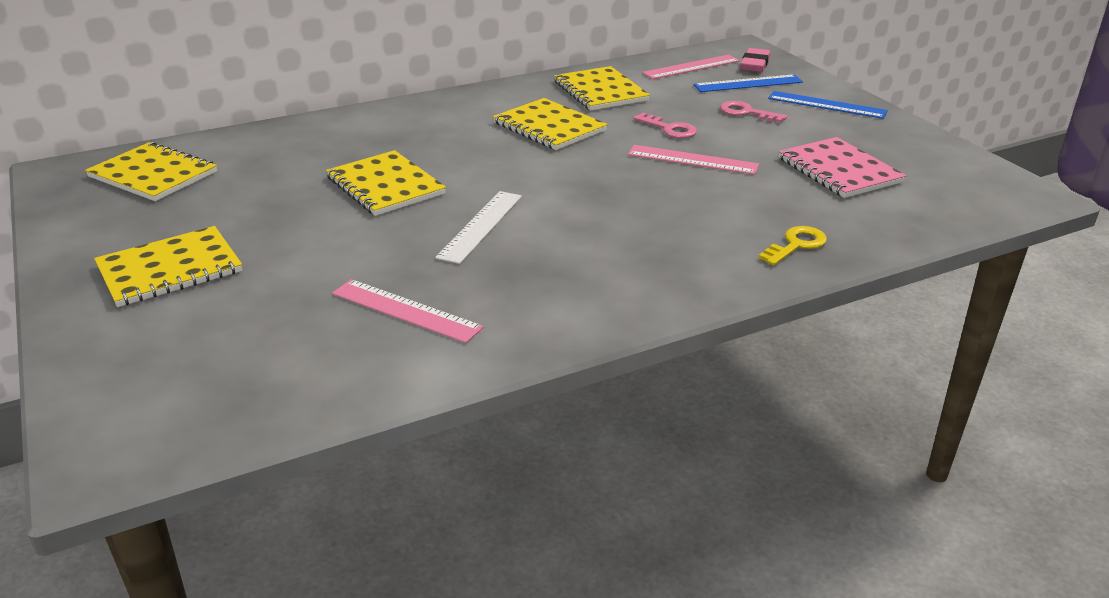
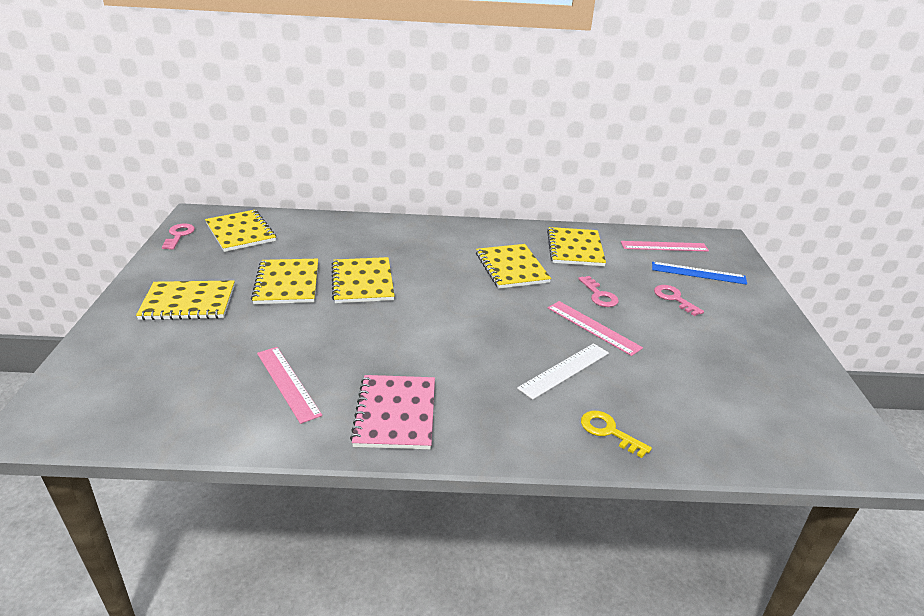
camera: 25 degrees right, 0 degrees up
white ruler [435,191,522,264] -> white ruler moved to [517,343,609,400]
pink eraser [740,48,770,72] -> none
yellow key [758,226,827,265] -> yellow key turned 120 degrees counterclockwise [581,411,652,458]
blue ruler [768,91,888,119] -> none
pink notebook [778,137,907,198] -> pink notebook moved to [350,375,435,449]
none -> pink key [162,223,195,250]
none -> yellow notebook [251,259,318,304]

